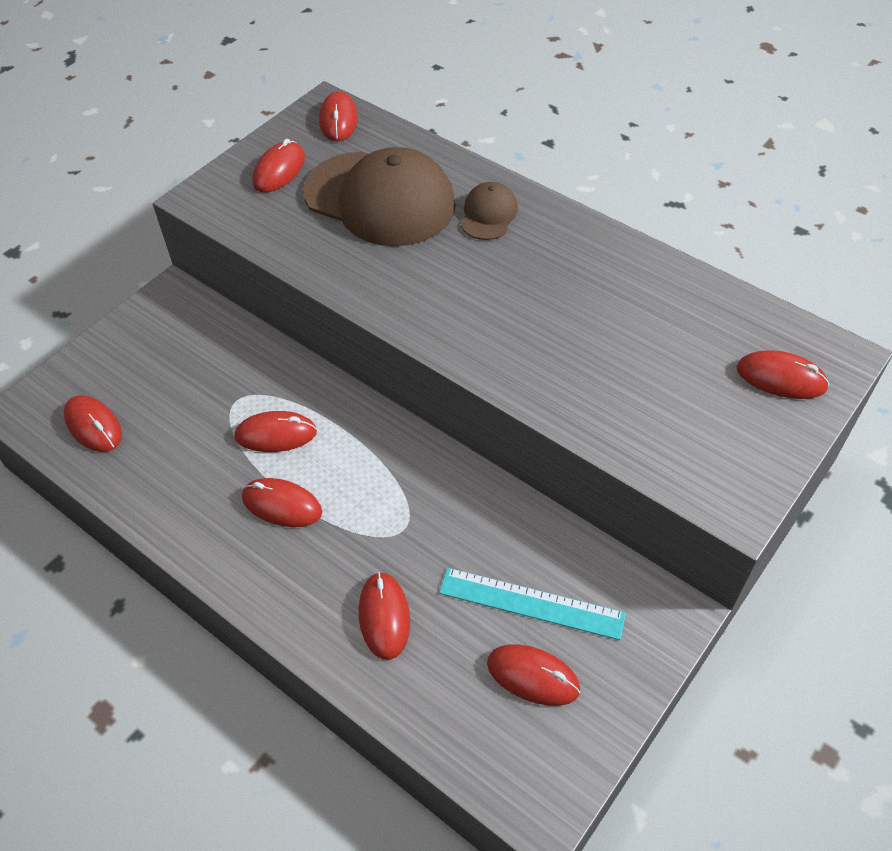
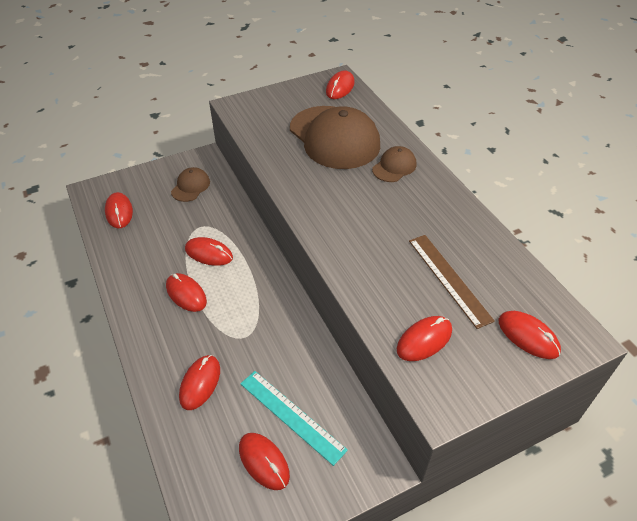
camera: 25 degrees right, 5 degrees down
red mouse [252,139,305,192] -> red mouse moved to [396,316,452,361]
none -> brown cap [171,167,210,202]
none -> brown ruler [409,235,495,329]

